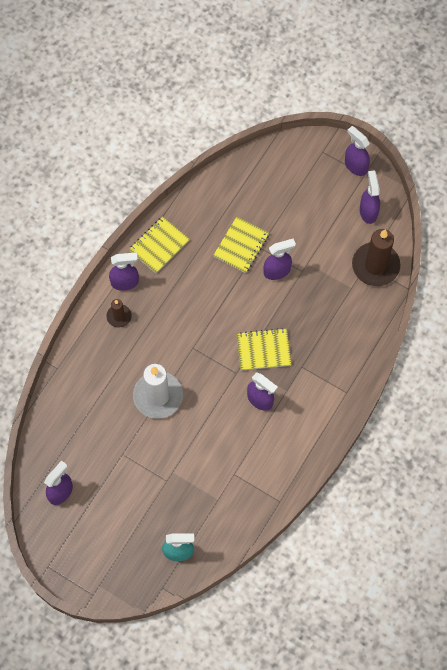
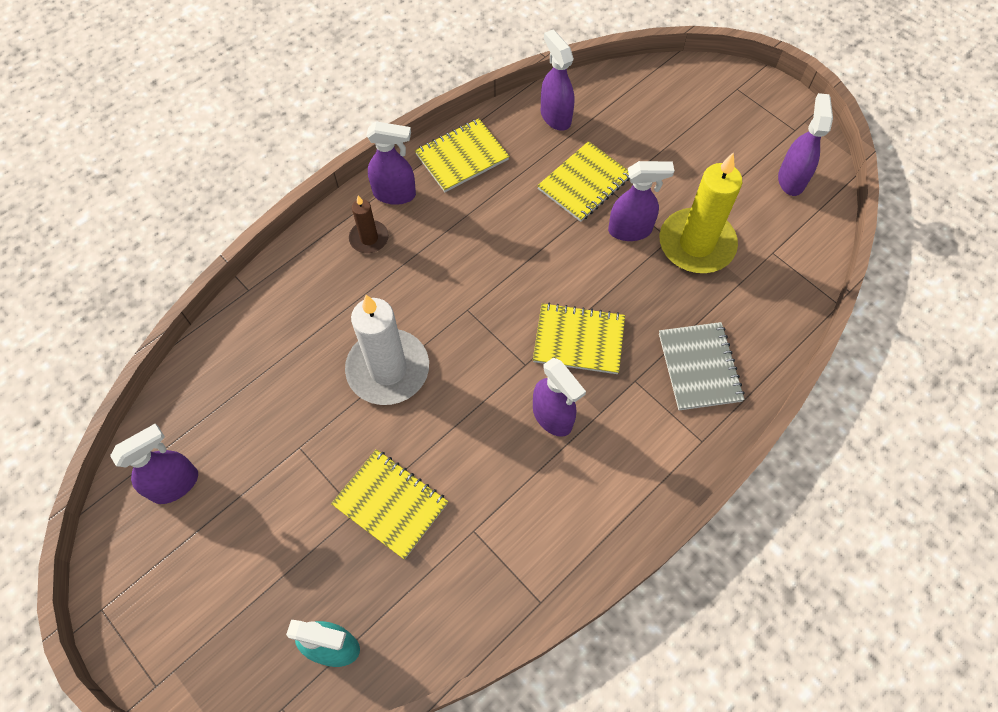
camera: 15 degrees right, 5 degrees down
purple spray bottle [345,126,370,176] -> purple spray bottle moved to [541,30,574,131]
brown candle [352,229,400,286] -> none
none -> yellow notebook [331,449,448,560]
none -> grey notebook [659,322,745,410]
none -> yellow candle [660,152,742,273]

